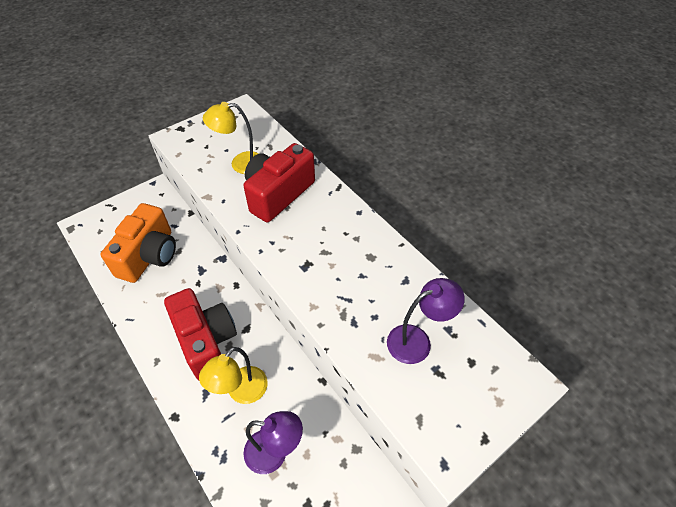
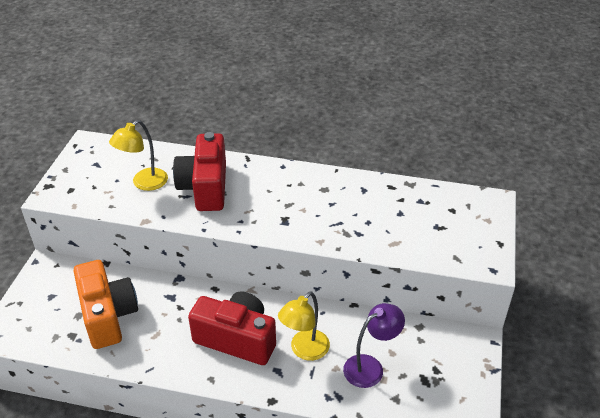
camera: 40 degrees left, 10 degrees down
yellow lamp [199,347,268,404] -> yellow lamp turned 45 degrees clockwise [278,291,330,361]
purple lamp [387,278,465,364] -> none

